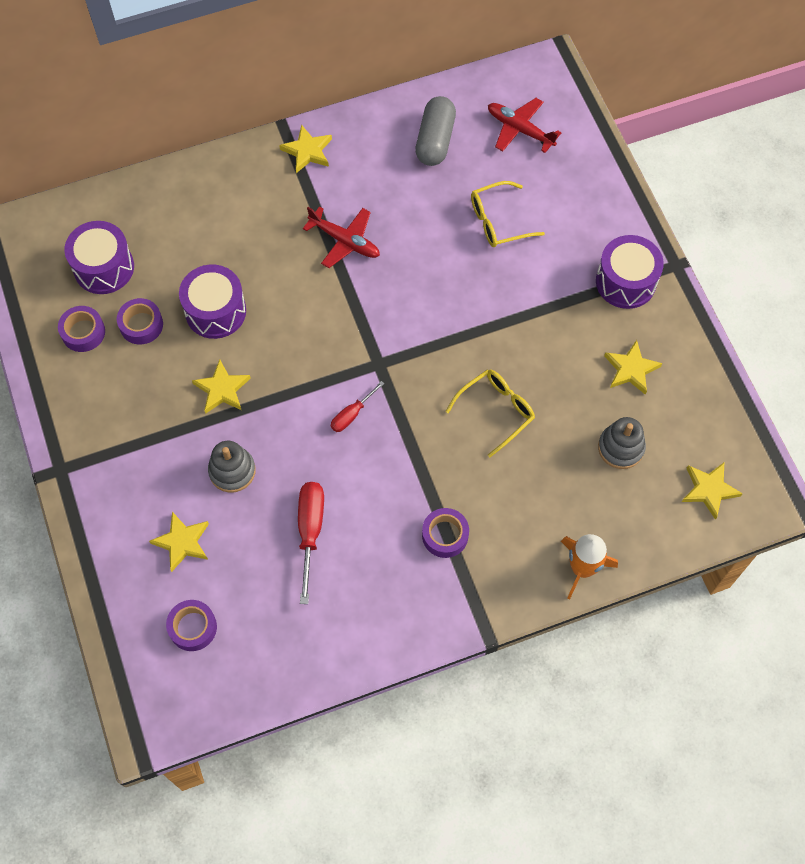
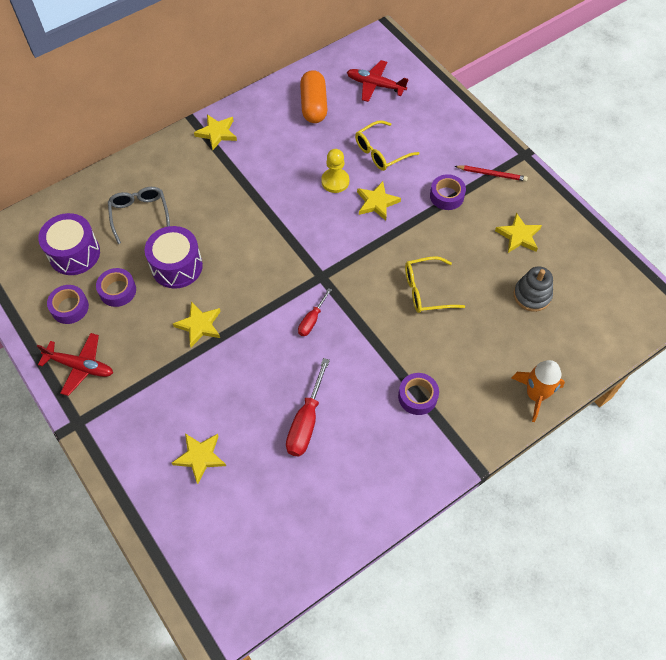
camera: 15 degrees left, 5 degrees down
purple tape [166,600,217,651] -> purple tape moved to [430,174,466,210]
grey stacking toy [208,441,256,493] -> none
red screwdriver [298,482,324,604] -> red screwdriver turned 150 degrees counterclockwise [286,358,330,457]
red plane [303,206,380,268] -> red plane moved to [37,333,113,396]
grey capsule [415,96,456,166] -> orange capsule [300,70,327,123]
yellow glasses [445,369,535,457] -> yellow glasses turned 135 degrees counterclockwise [405,256,465,313]
purple drum [596,235,664,309] -> red pencil [455,165,528,181]
yellow star [682,463,743,520] -> yellow star moved to [357,181,401,221]
none -> grey glasses [108,187,170,244]
none -> yellow pawn [321,149,349,193]

